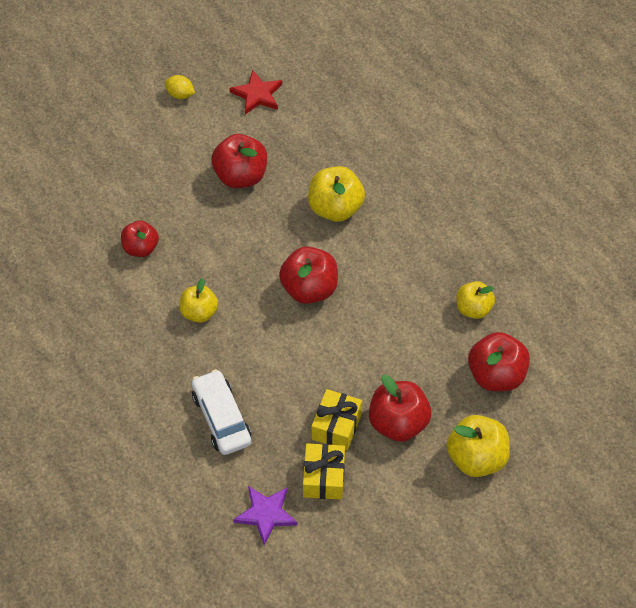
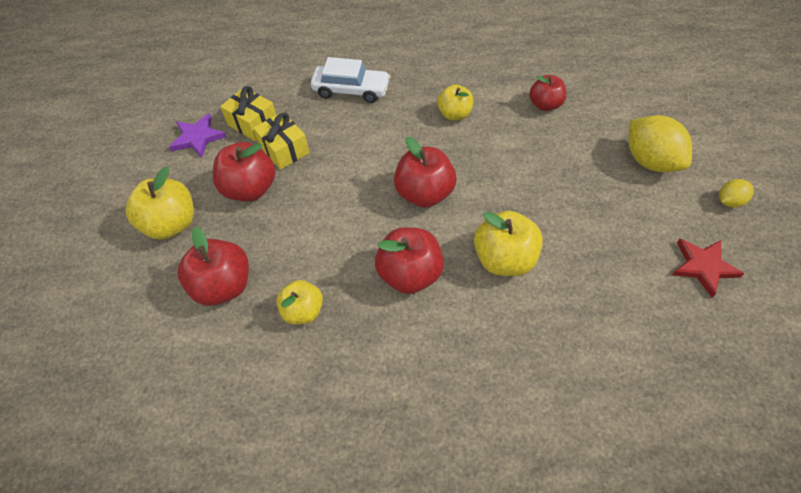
camera: 125 degrees right, 0 degrees up
red apple [211,134,267,188] -> red apple moved to [375,227,444,294]
purple star [233,486,298,545] -> purple star moved to [169,113,226,158]
none -> yellow lemon [628,115,692,172]

